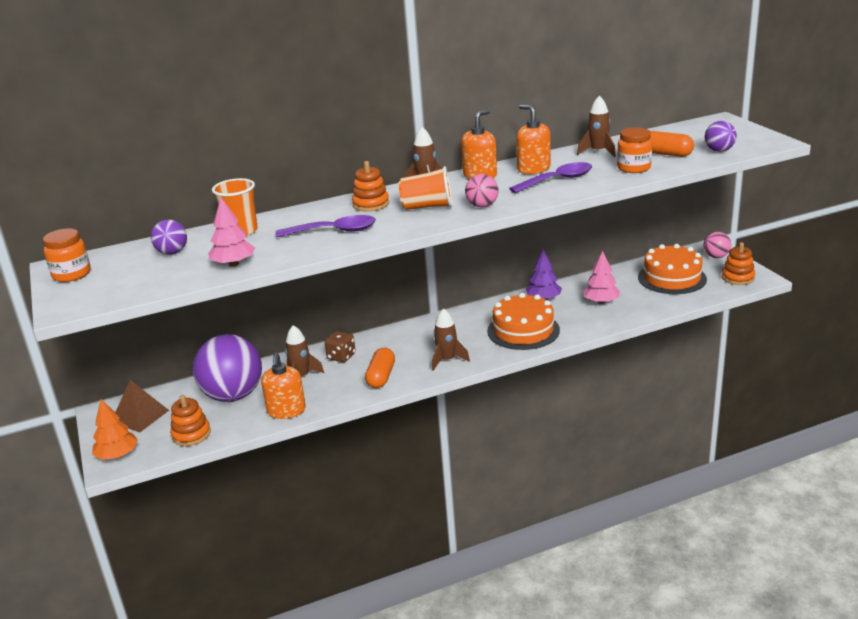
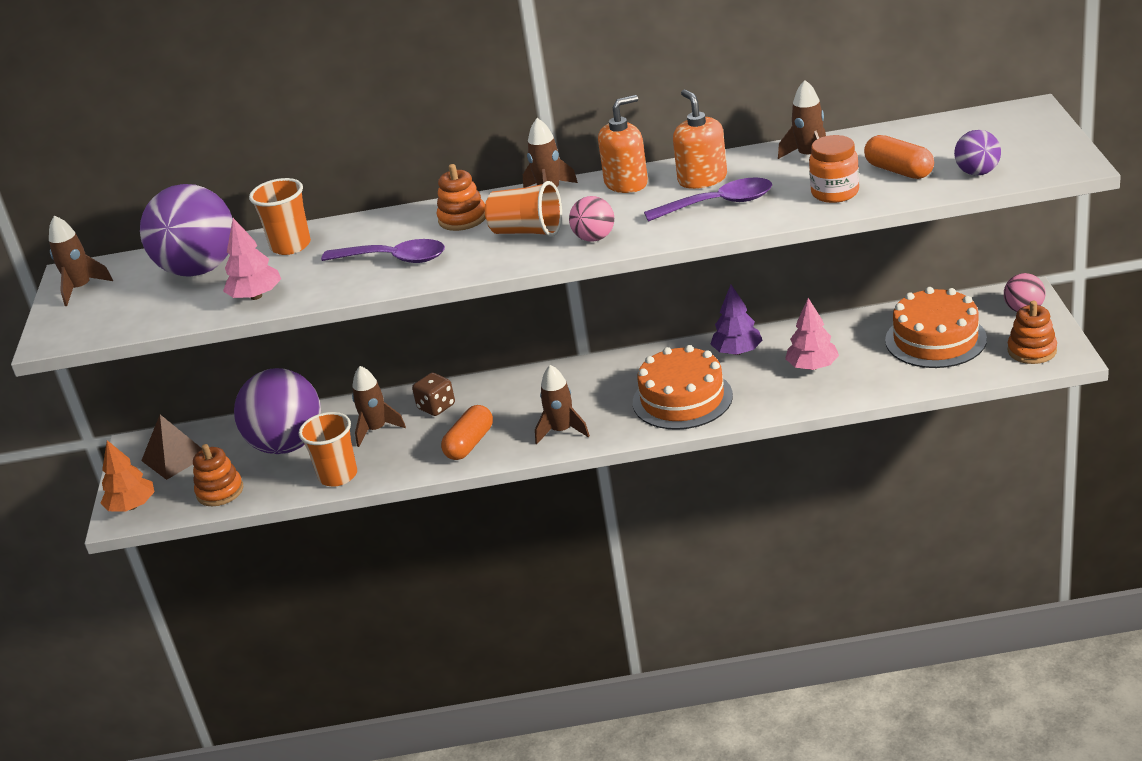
camera: 20 degrees right, 5 degrees up
orange jar [43,228,91,282] -> brown rocket [49,215,113,306]
purple ball [151,219,187,255] -> purple ball [140,184,233,277], size x2.09
orange soap dispenser [261,353,306,419] -> orange cup [298,412,357,486]

